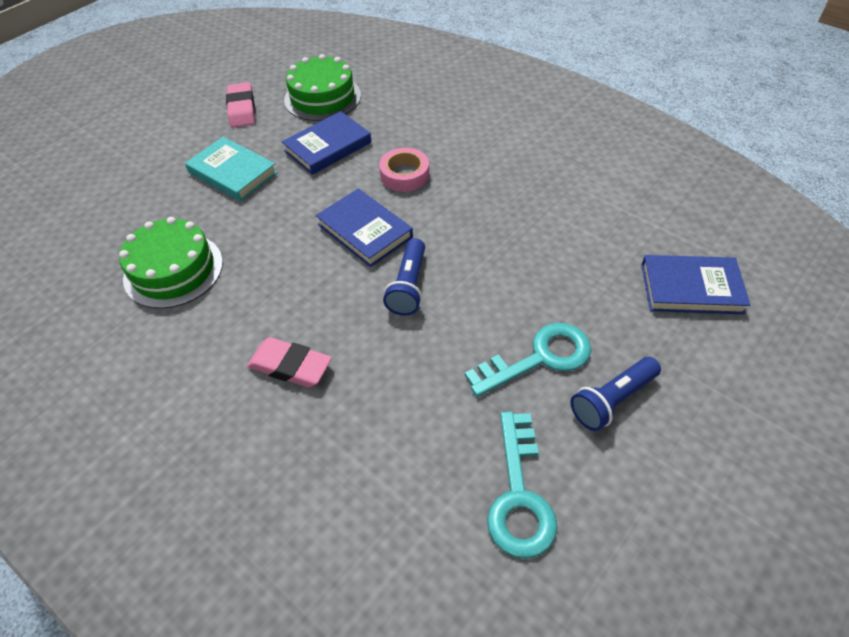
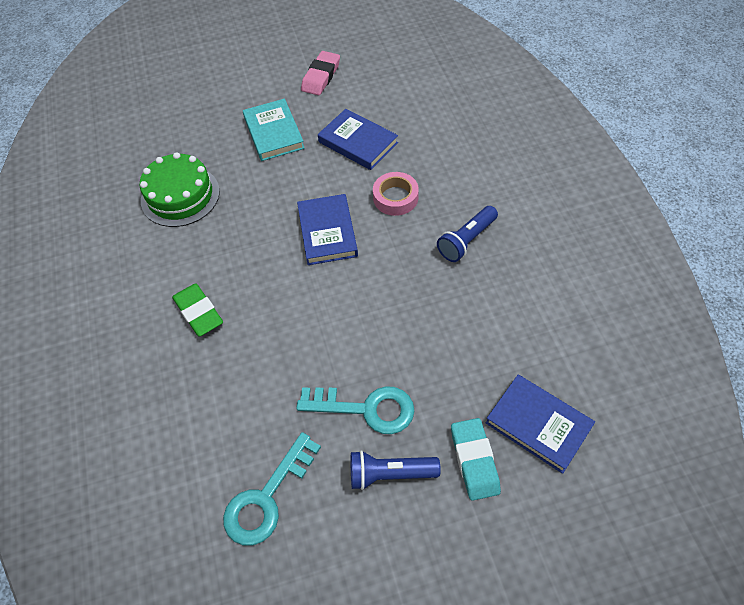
camera: 35 degrees right, 5 degrees up
pink eraser [247,337,332,388] -> green eraser [172,284,223,337]
blue book [282,111,371,175] -> blue book turned 45 degrees clockwise [318,109,398,170]
green cake [284,54,361,121] -> none
blue flashlight [383,238,425,316] -> blue flashlight moved to [437,206,498,262]
none -> turquoise eraser [451,418,501,501]

